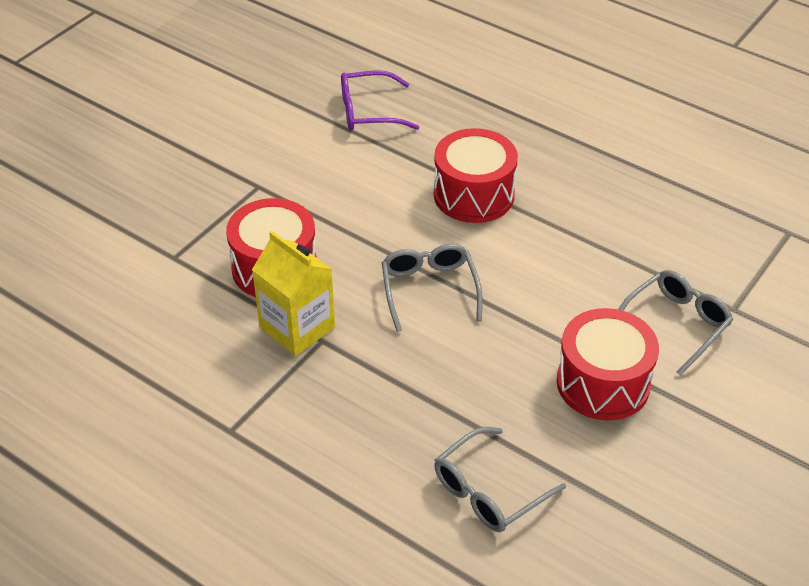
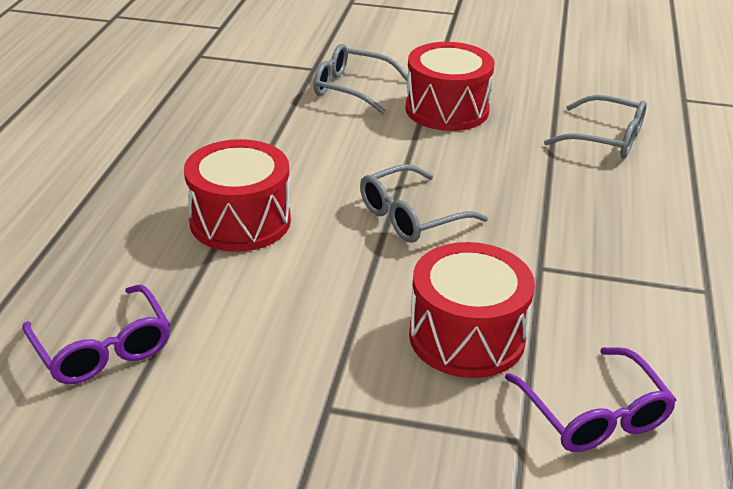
camera: 115 degrees left, 10 degrees down
yellow carton [252,231,335,356] -> none
none -> purple glasses [505,347,676,452]

